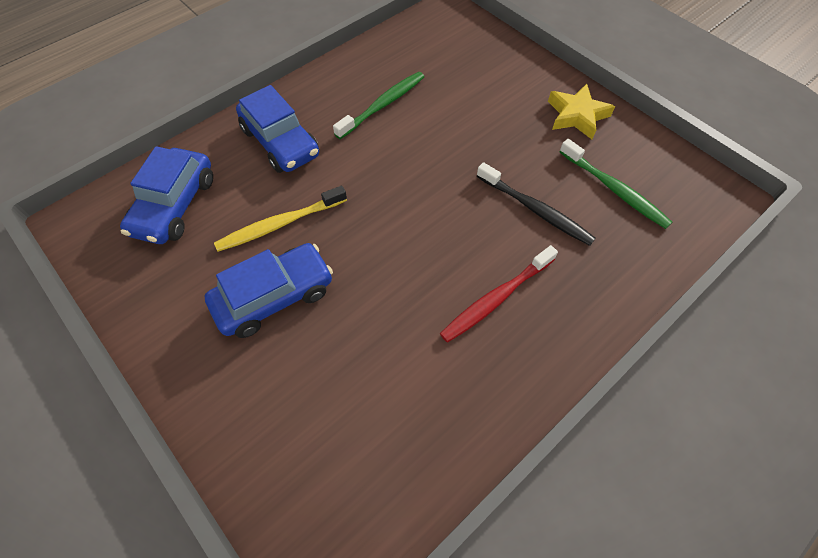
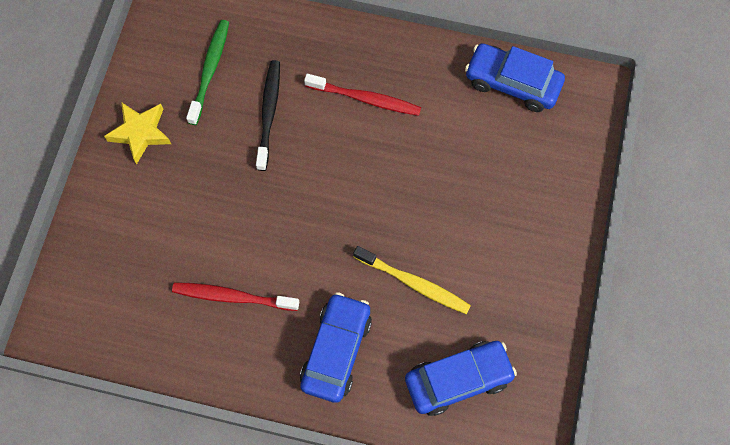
camera: 125 degrees left, 10 degrees up
blue car [204,243,333,338] -> blue car moved to [465,43,565,112]
green toothbrush [333,72,424,139] -> red toothbrush [172,282,299,311]

